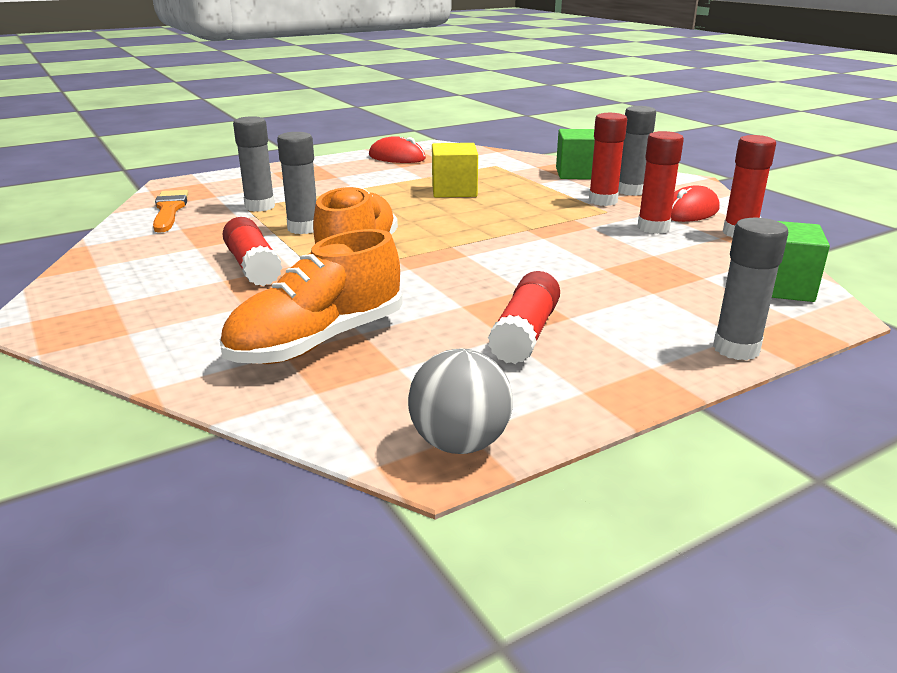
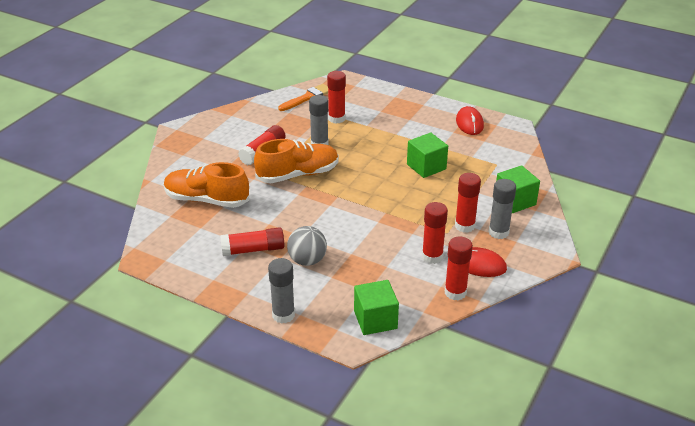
camera: 60 degrees right, 10 degrees up
grey glue stick [233,116,275,212] -> red glue stick [327,71,346,124]
grey ball [408,348,513,454] -> grey ball moved to [287,226,327,266]
yellow cube [432,143,478,197] -> green cube [407,132,448,178]

